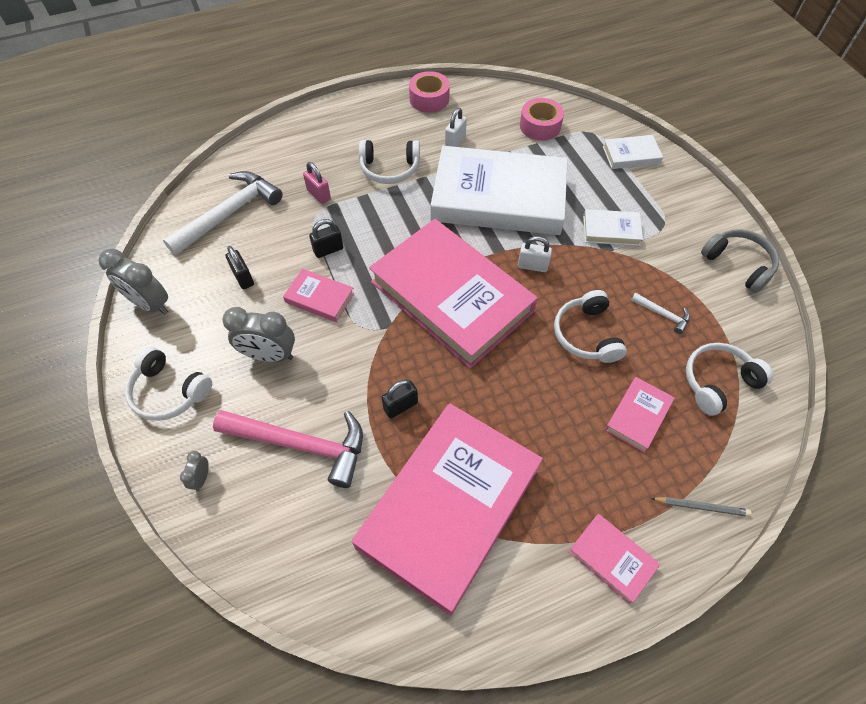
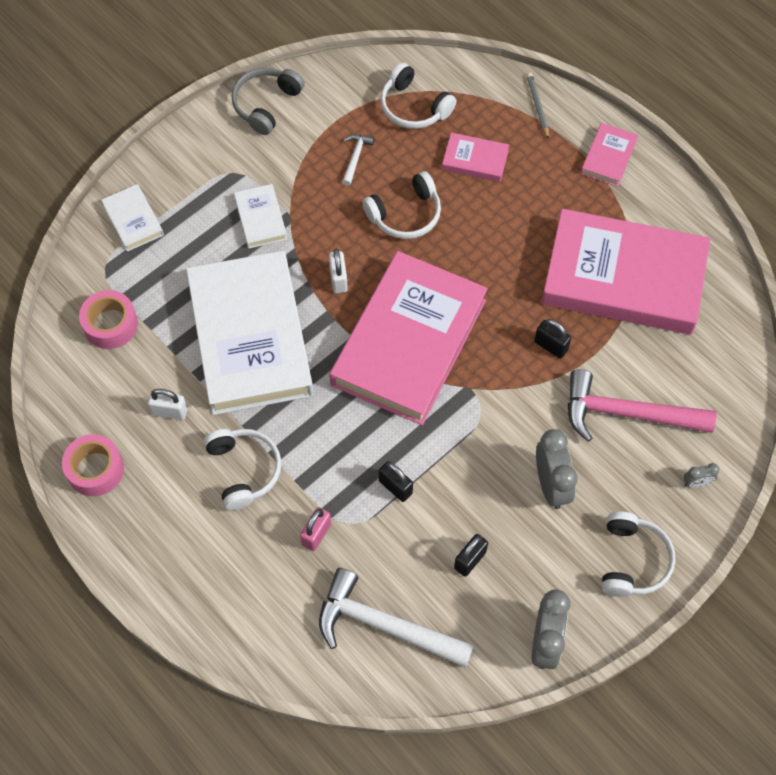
camera: 110 degrees left, 5 degrees up
pink hammer [213,410,363,488] -> pink hammer turned 75 degrees counterclockwise [568,369,716,442]
pink book [283,269,354,322] -> none

